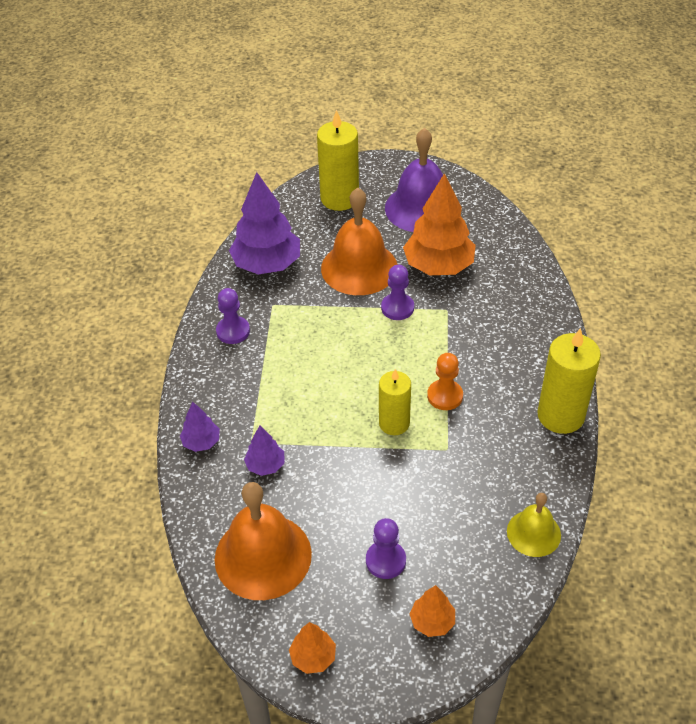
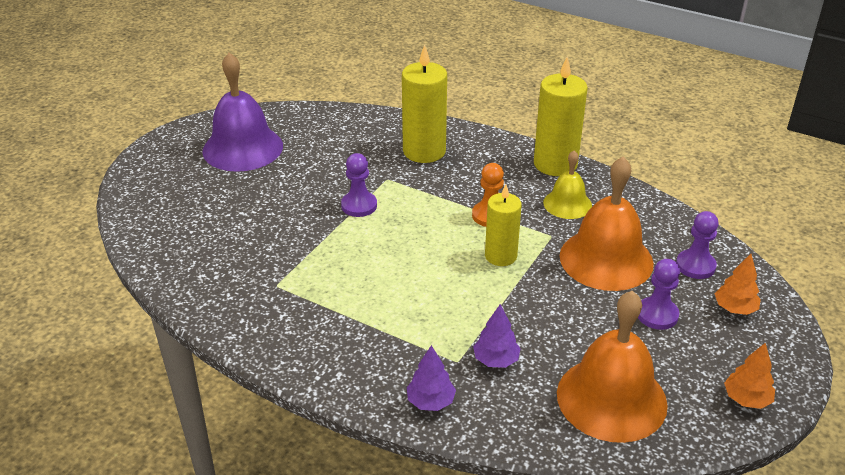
camera: 65 degrees left, 10 degrees down
purple pawn [216,288,250,344] -> purple pawn moved to [676,211,719,279]
purple tree [229,172,300,275] -> none
yellow candle [317,110,359,211] -> yellow candle moved to [402,45,447,163]
orange bell [321,188,398,295] -> orange bell moved to [559,157,654,291]
orange tree [403,173,476,275] -> none
yellow bell [507,493,561,557] -> yellow bell moved to [543,150,592,219]

